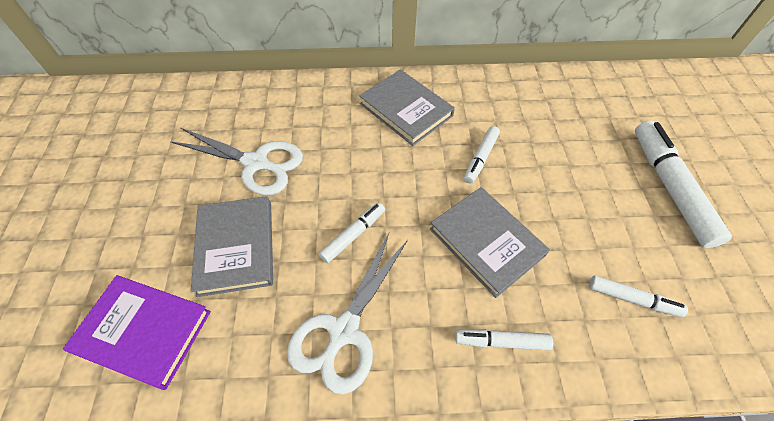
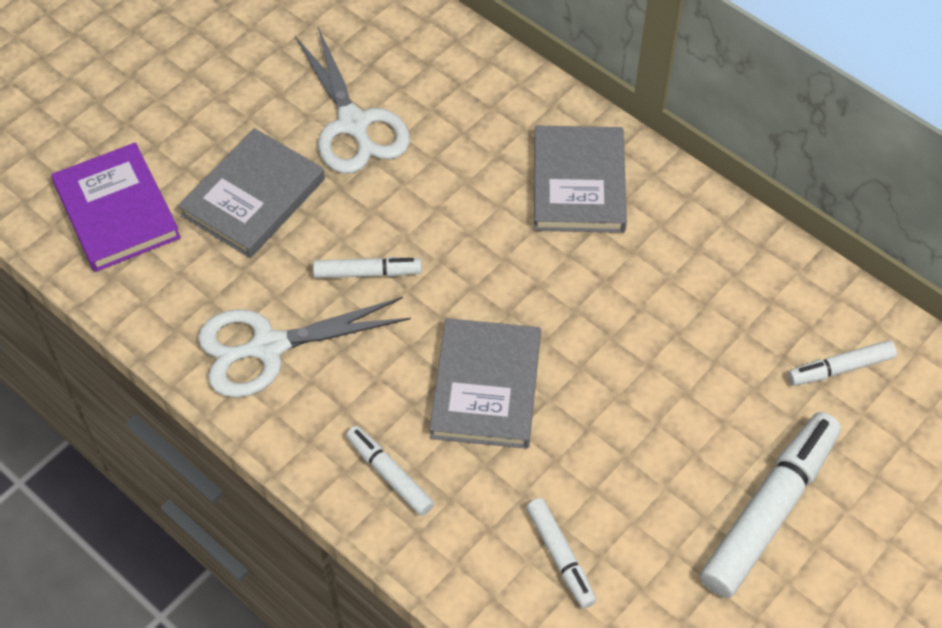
camera: 45 degrees right, 0 degrees up
white marker [464,126,500,184] -> white marker moved to [788,340,897,386]

